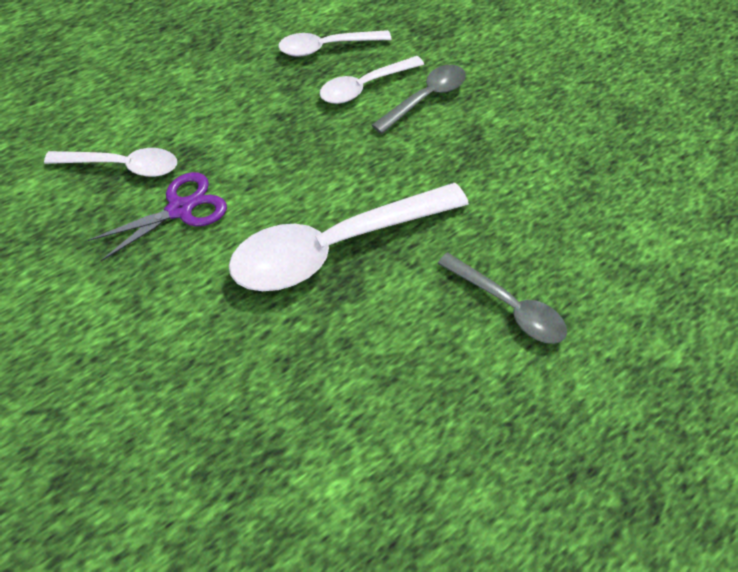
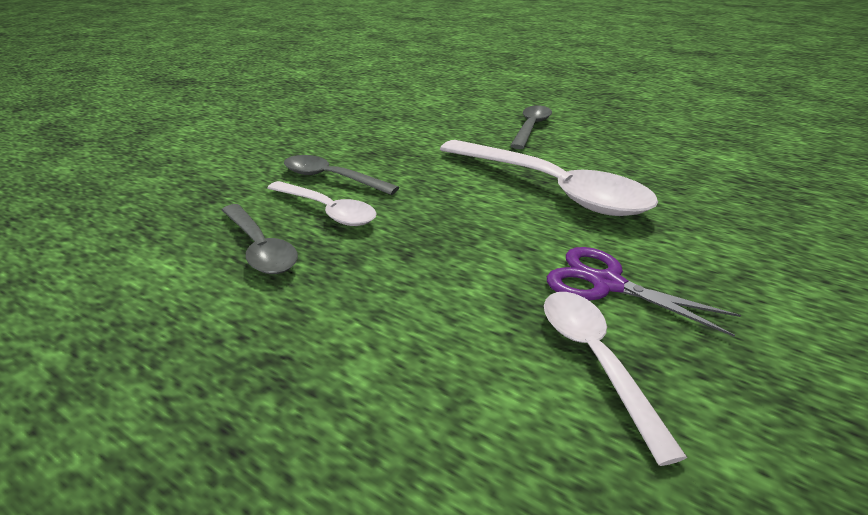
camera: 105 degrees left, 25 degrees down
white spoon [279,30,392,57] -> grey spoon [222,204,298,274]

